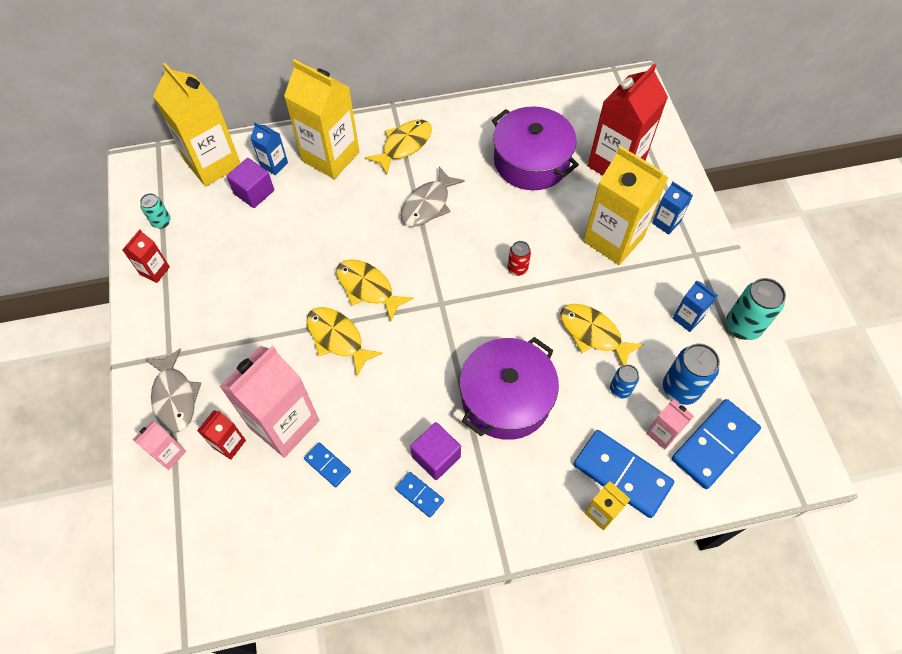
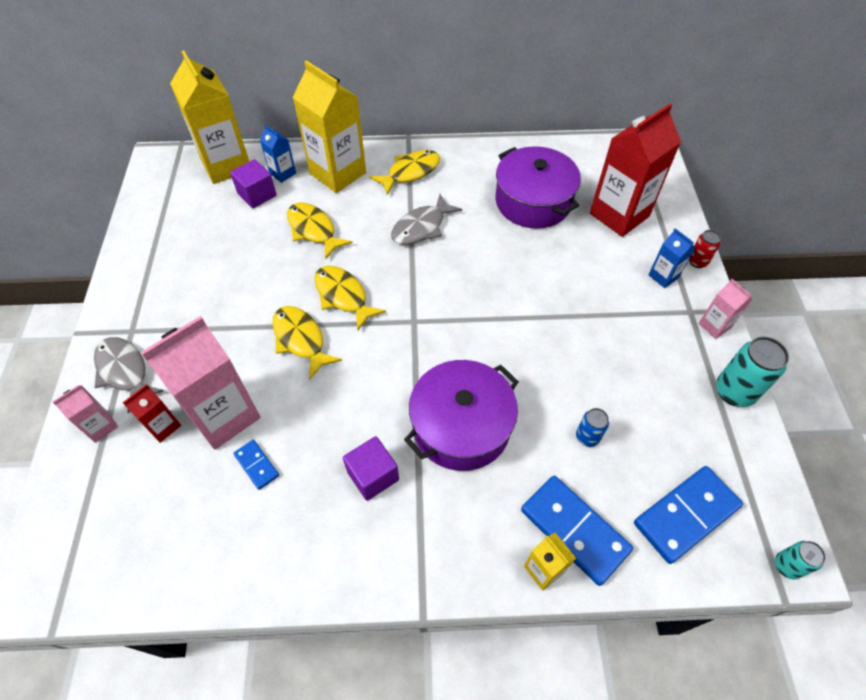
camera: 10 degrees right, 5 degrees down
red carton [122,229,170,283] -> none
turquoise can [140,193,170,229] -> turquoise can moved to [775,541,826,579]
grey fish [145,348,201,433] -> grey fish turned 150 degrees clockwise [94,337,164,414]
blue domino [395,472,444,517] -> none
red can [508,241,531,276] -> red can moved to [689,230,721,268]
yellow fish [560,304,644,366] -> yellow fish moved to [287,203,353,259]
yellow carton [583,146,669,265] -> none
pink carton [646,399,694,450] -> pink carton moved to [699,279,752,339]
blue can [663,343,720,405] -> none
blue carton [672,280,718,332] -> none

